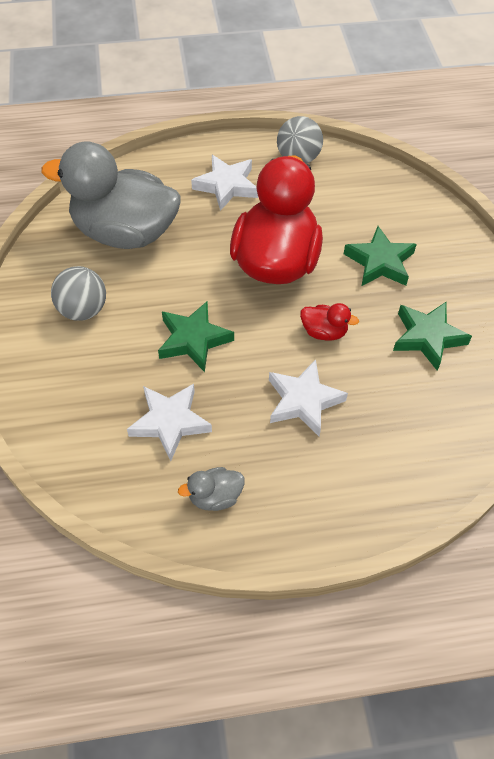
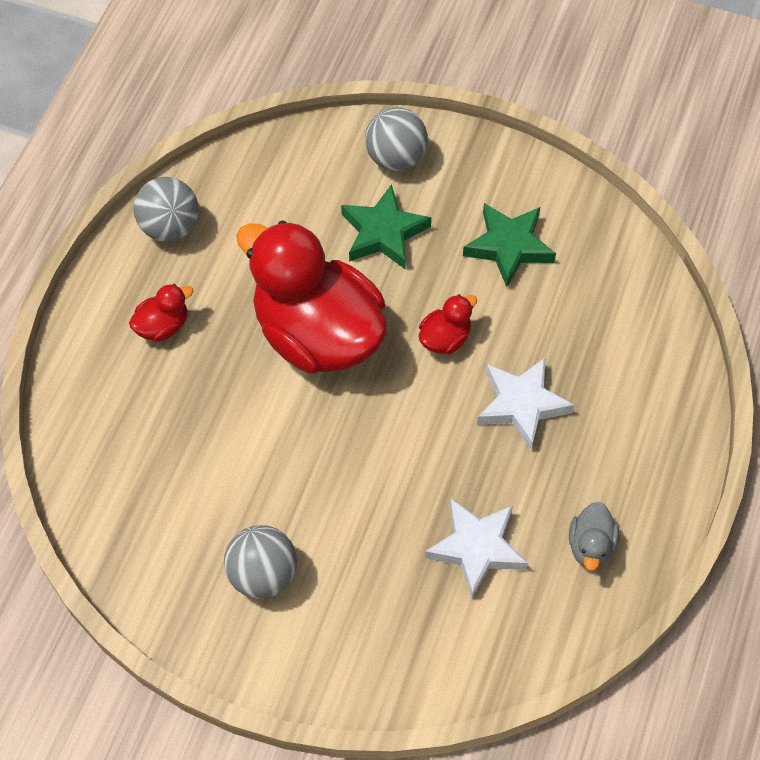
camera: 60 degrees left, 5 degrees up
grey duck [41,141,181,249] -> none
green star [158,302,234,372] -> none
white star [191,155,258,211] -> red duck [129,284,193,342]
none -> grey ball [365,107,428,171]

